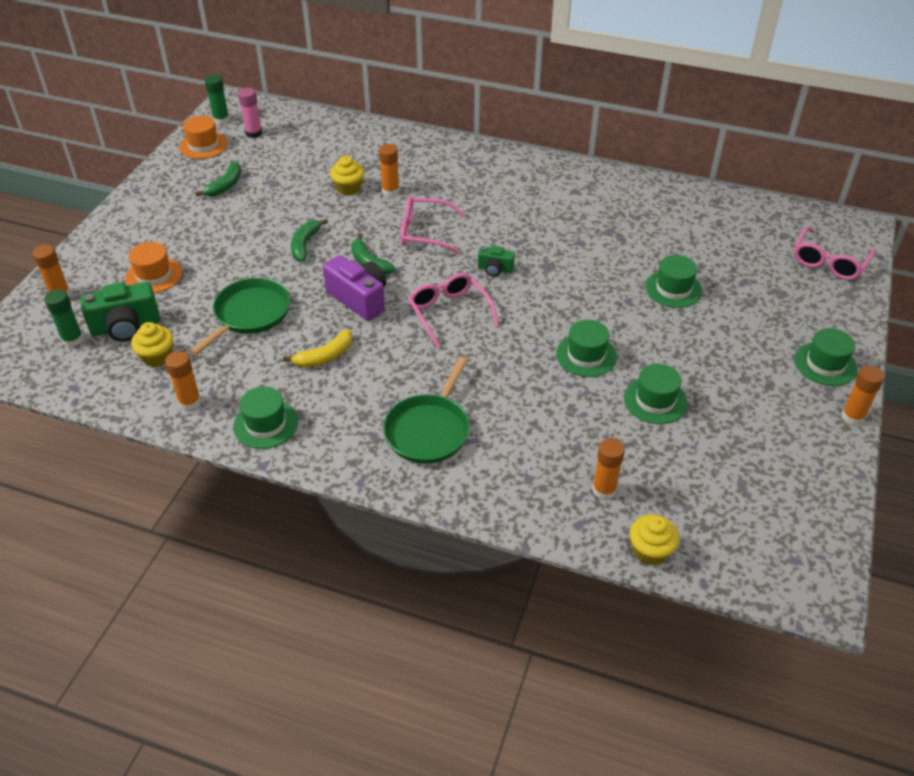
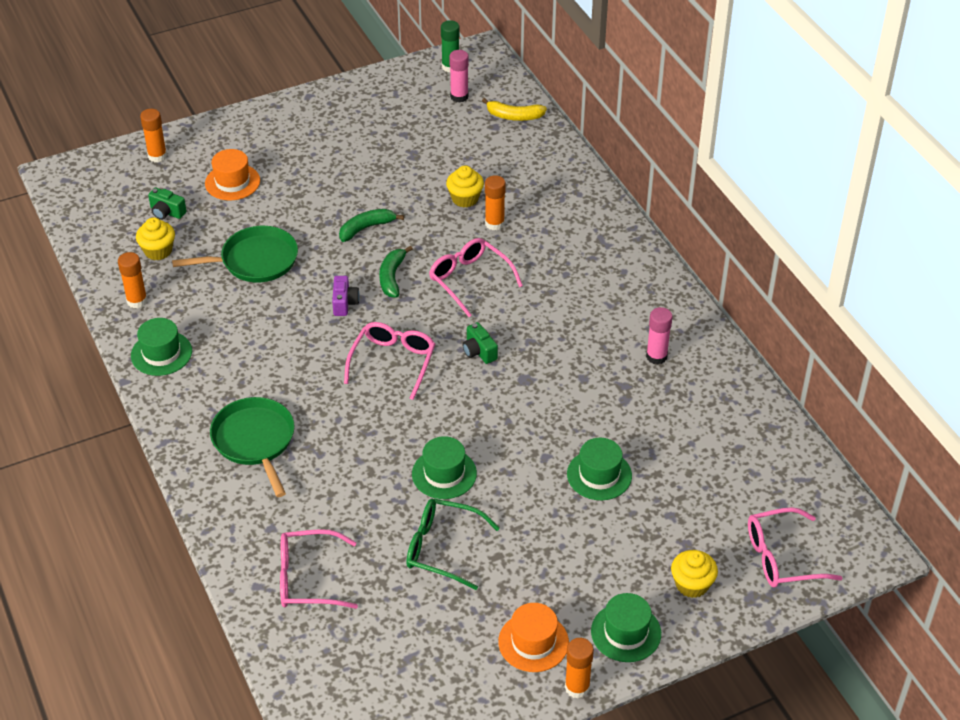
camera: 45 degrees right, 0 degrees up
green glue stick [44,289,84,347] -> none
green camera [80,282,160,342] -> green camera [148,188,187,220], size x0.55
orange hat [179,116,228,159] -> orange hat moved to [498,603,569,672]
green banana [195,161,241,197] -> none
yellow banana [283,330,352,368] -> yellow banana moved to [482,98,547,121]
purple camera [323,255,386,321] -> purple camera [332,276,360,316], size x0.55
green pan [383,357,470,464] -> green pan turned 90 degrees clockwise [210,397,295,497]
orange glue stick [592,438,625,500] -> pink glasses [280,529,358,609]
green hat [624,364,688,424] -> green glasses [406,499,500,590]
yellow cupcake [630,515,679,565] -> yellow cupcake moved to [671,550,718,598]
none -> pink glue stick [646,307,672,365]

